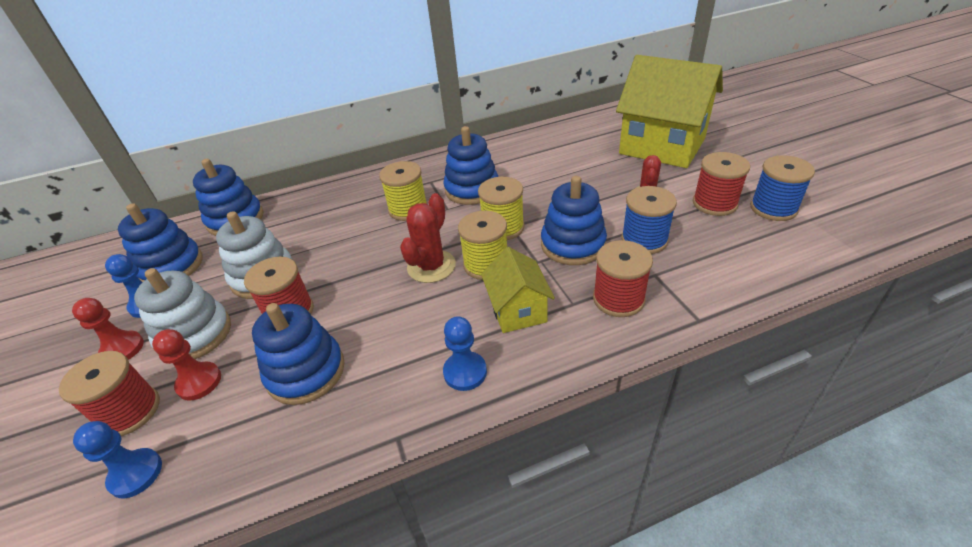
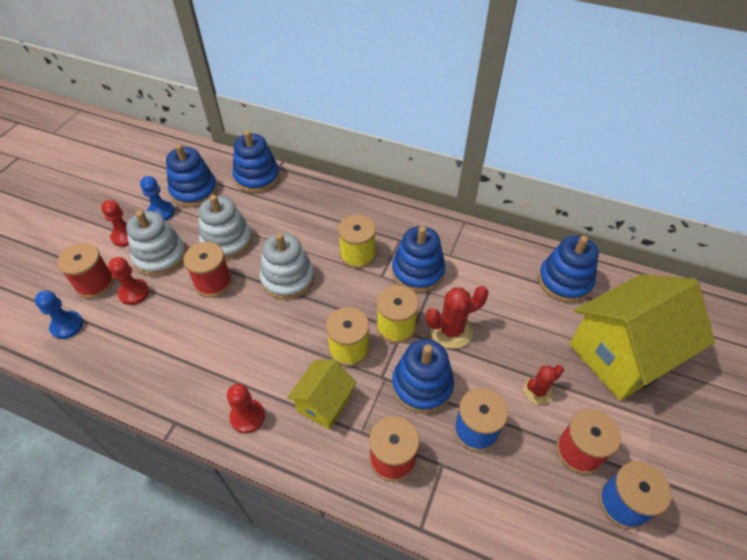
camera: 40 degrees right, 10 degrees up
blue stacking toy [252,303,345,405] -> blue stacking toy moved to [538,236,599,303]
red cactus [400,193,456,283] -> red cactus moved to [426,286,488,349]
blue pawn [443,316,487,391] -> red pawn [227,384,265,433]
yellow house [616,55,723,168] -> yellow house turned 75 degrees clockwise [569,274,715,400]
none -> white stacking toy [260,233,314,300]

